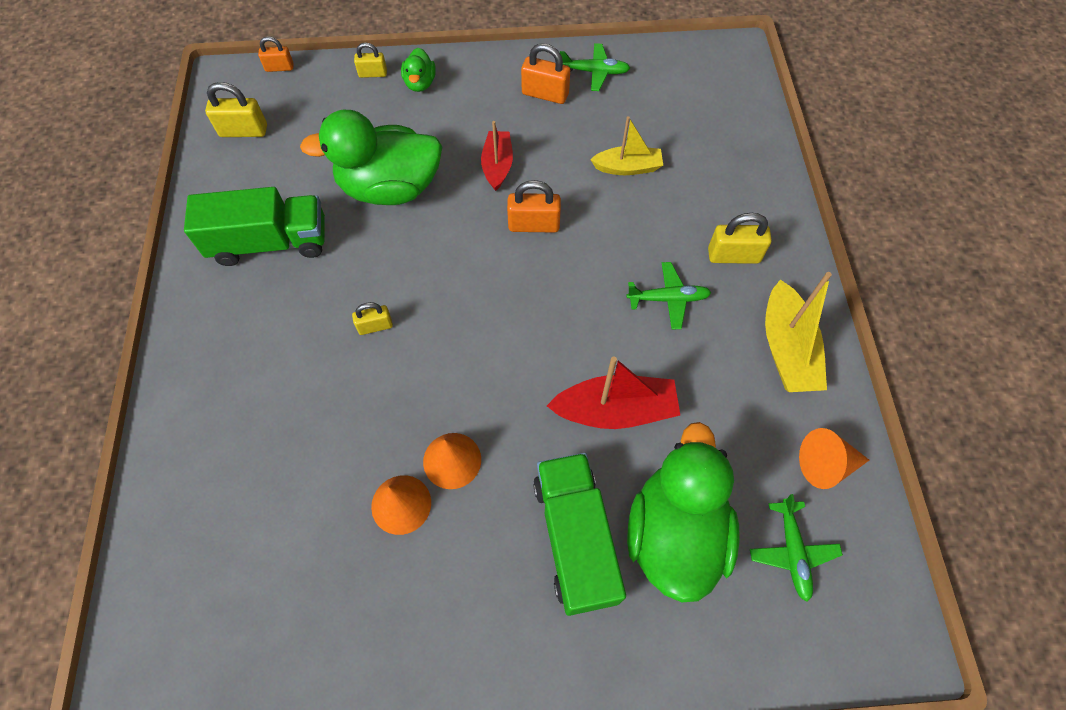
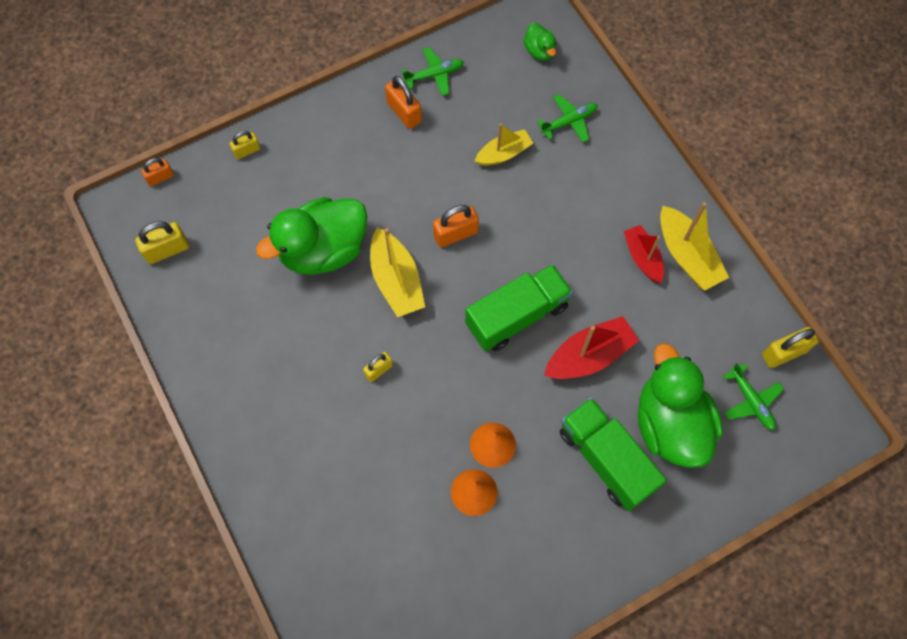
camera: 25 degrees left, 5 degrees up
green truck [184,187,325,266] -> green truck moved to [465,264,573,351]
green duck [401,48,436,92] -> green duck moved to [524,23,556,61]
red boat [481,121,513,191] -> red boat moved to [624,225,664,283]
orange padlock [521,43,570,104] -> orange padlock turned 60 degrees clockwise [385,76,422,129]
green plane [626,262,711,330] -> green plane moved to [537,94,598,142]
yellow padlock [708,213,772,264] -> yellow padlock moved to [762,327,819,368]
orange cone [799,428,869,489] -> none
none -> yellow boat [370,228,425,317]

